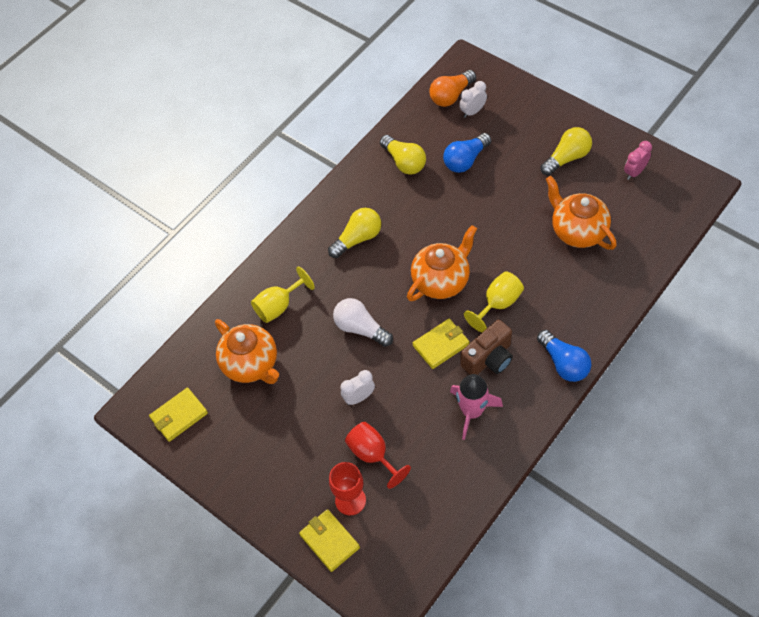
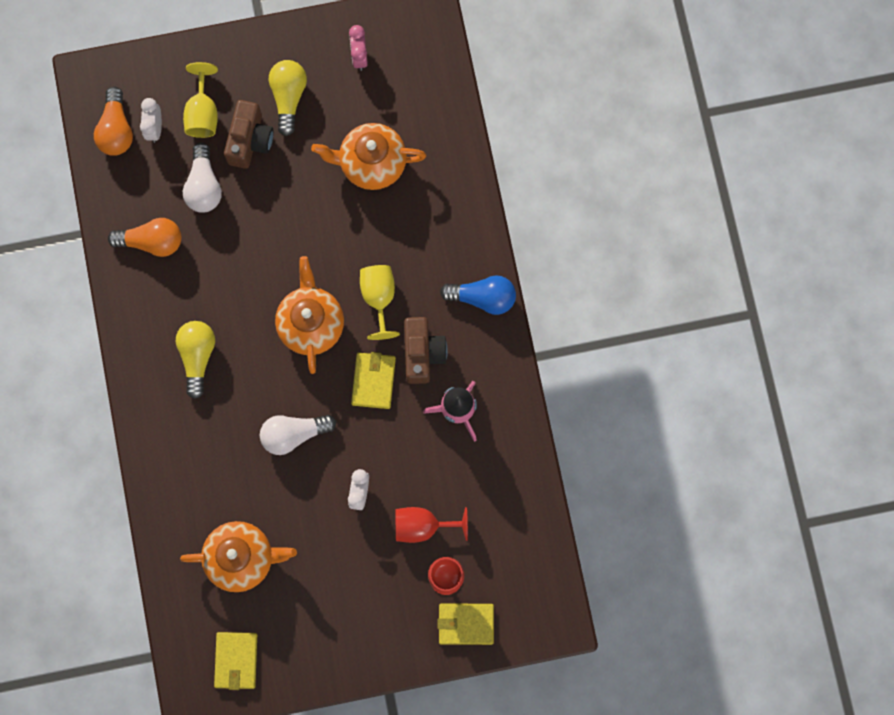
camera: 55 degrees left, 20 degrees up
yellow goblet [251,266,315,323] -> yellow goblet moved to [183,62,218,138]
yellow light bulb [380,135,426,175] -> orange light bulb [108,218,181,257]
blue light bulb [443,133,492,173] -> white light bulb [183,142,222,213]
none -> brown camera [224,100,274,169]

